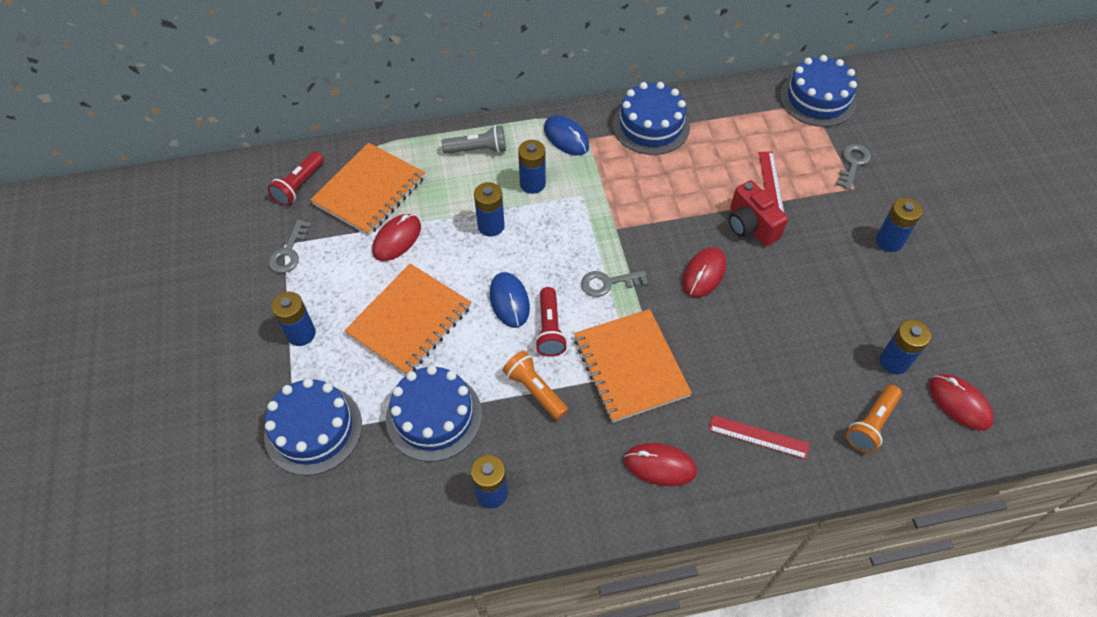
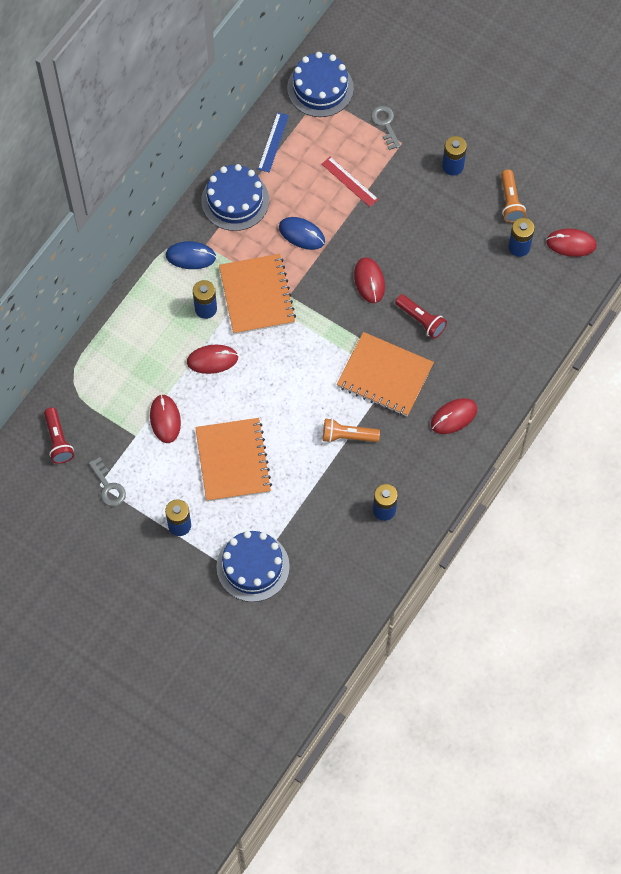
camera: 45 degrees left, 10 degrees up
orange notebook [310,143,425,236] -> orange notebook moved to [219,254,296,335]
blue cake [386,365,482,462] -> none
grey flashlight [442,125,506,154] -> none
blue battery [474,182,505,237] -> red mouse [187,345,238,374]
blue mouse [490,272,530,328] -> blue mouse moved to [279,217,325,250]
red flashlight [535,287,567,357] -> red flashlight moved to [395,294,447,339]
grey key [581,270,648,297] -> none
red ruler [709,415,810,459] -> none
red camera [729,180,788,246] -> none
orange flashlight [846,385,902,453] -> orange flashlight moved to [501,170,526,223]
none -> blue ruler [258,112,289,172]

